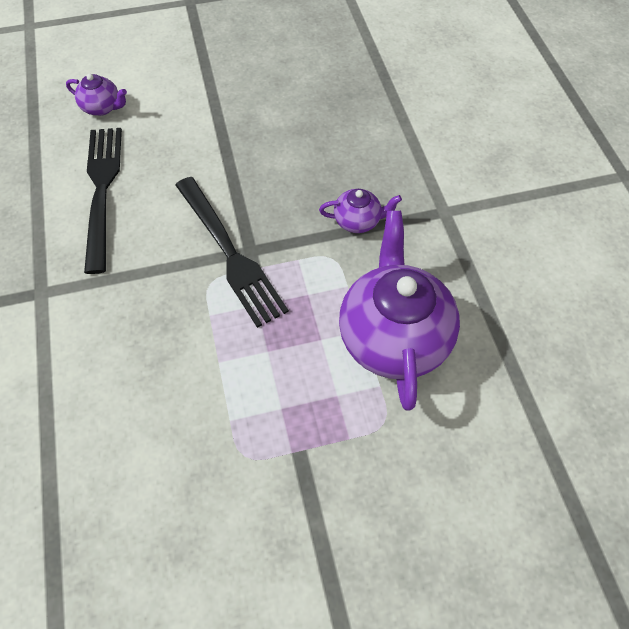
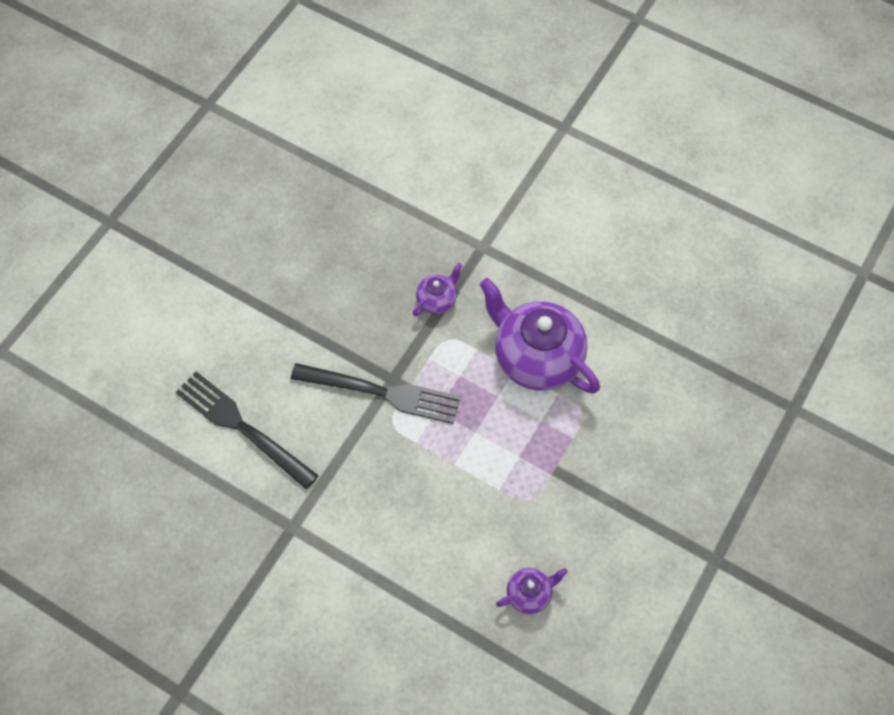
camera: 45 degrees left, 5 degrees up
purple teapot [66,73,127,116] -> purple teapot moved to [496,568,568,614]

